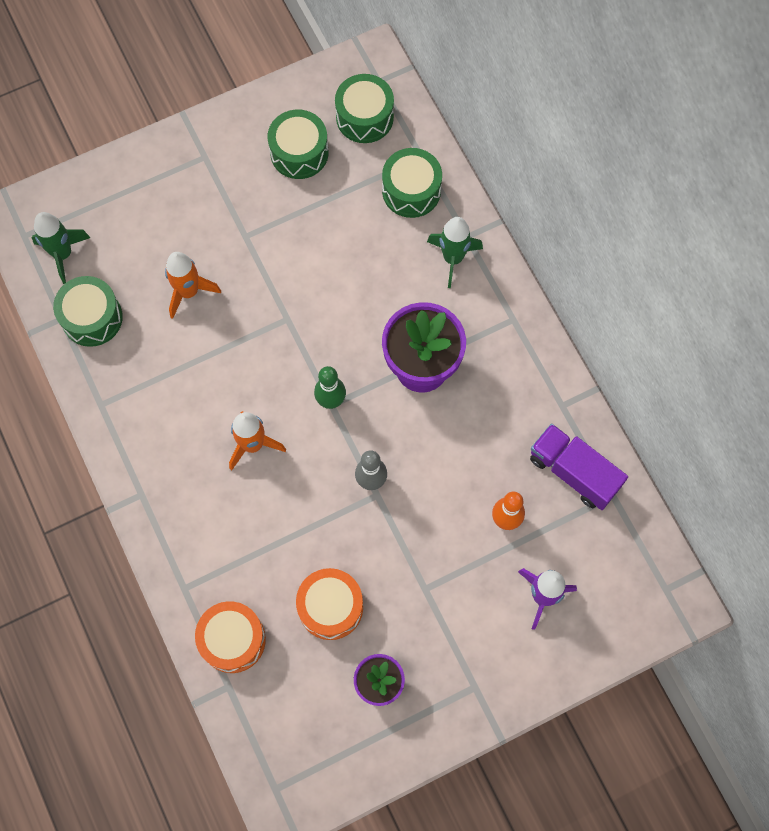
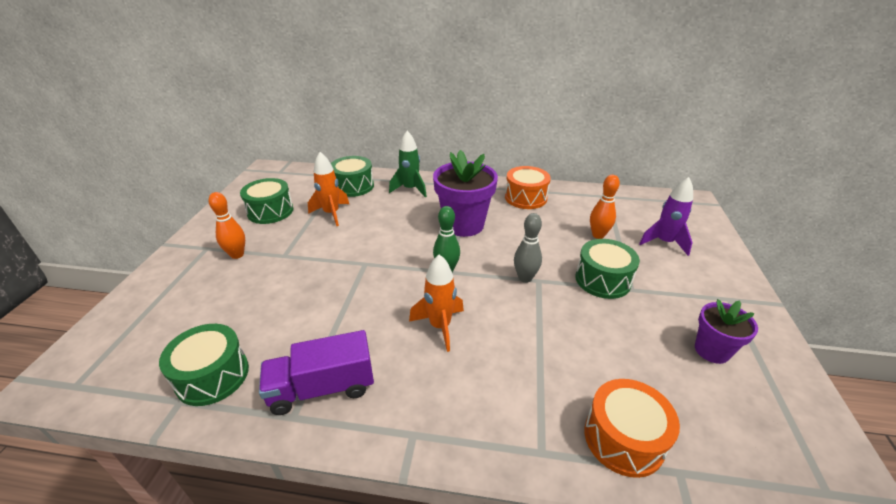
camera: 55 degrees left, 35 degrees down
green rocket [32,212,90,284] -> none
orange rocket [165,252,221,319] -> orange rocket moved to [308,152,349,226]
orange drum [296,568,363,640] -> orange drum moved to [505,166,551,209]
green drum [335,74,394,143] -> green drum moved to [575,239,640,299]
purple truck [530,423,628,510] -> purple truck moved to [259,330,374,415]
none -> orange bowling pin [209,192,245,259]

